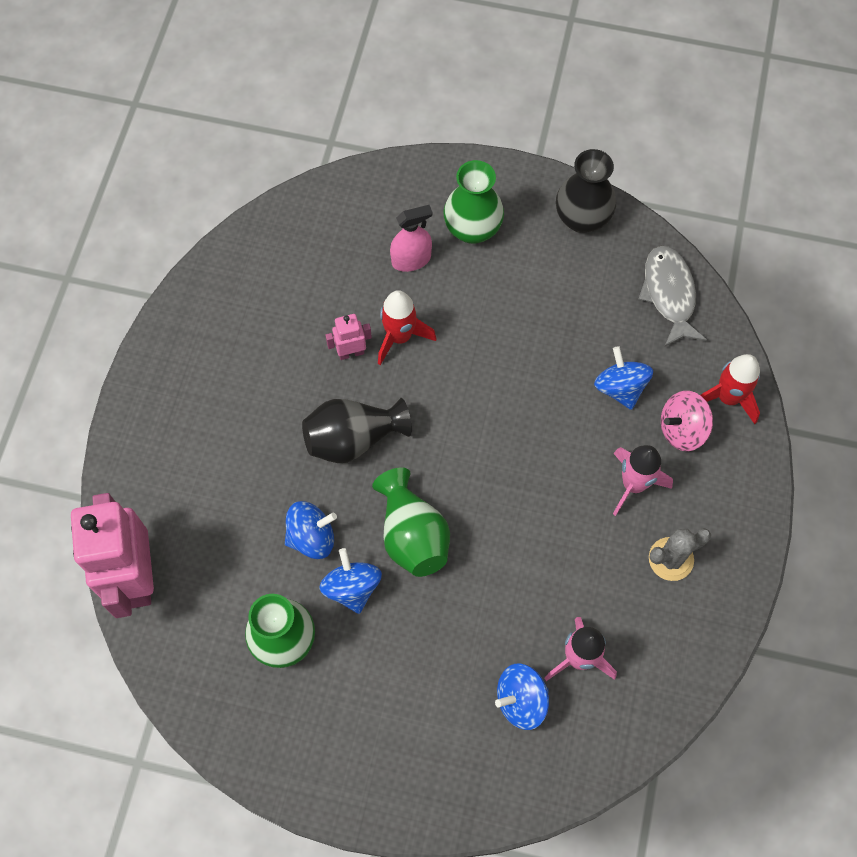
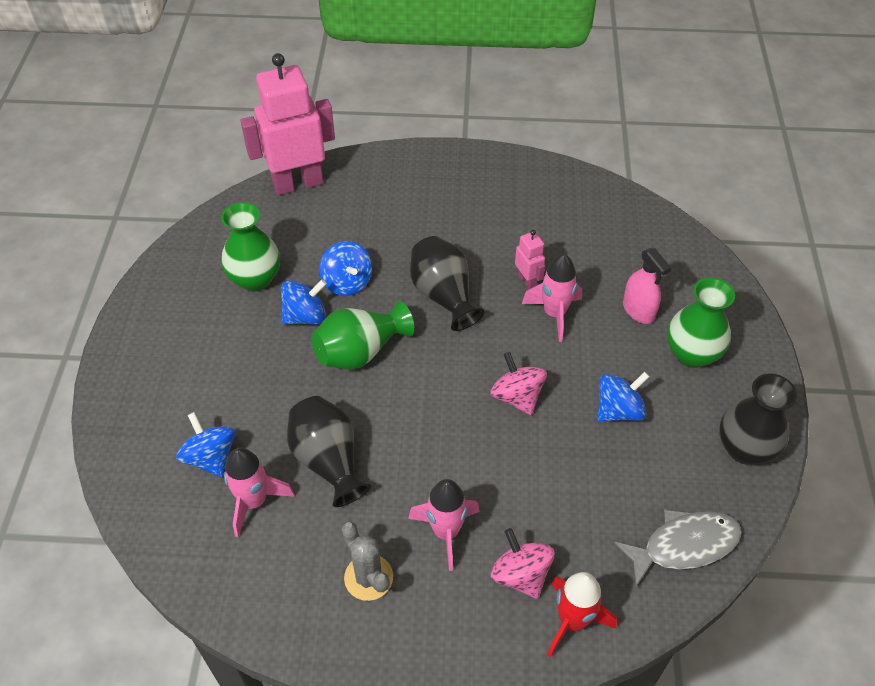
camera: 80 degrees right, 15 degrees down
red rocket [378,290,436,365] -> pink rocket [522,254,582,342]
blue spinning top [594,346,653,410] -> blue spinning top moved to [597,372,650,422]
none -> black vase [287,396,371,507]
none -> pink spinning top [490,352,547,415]

